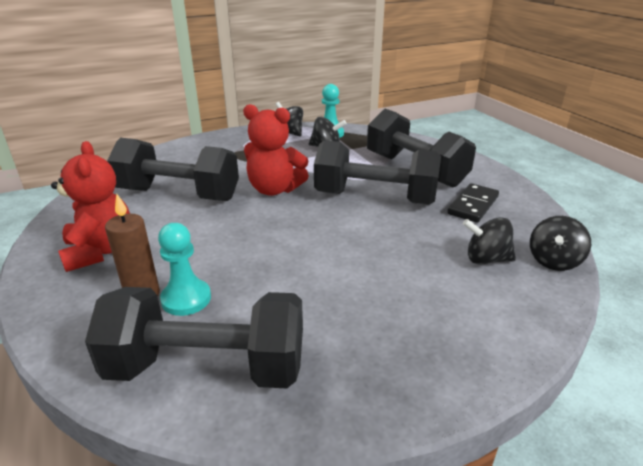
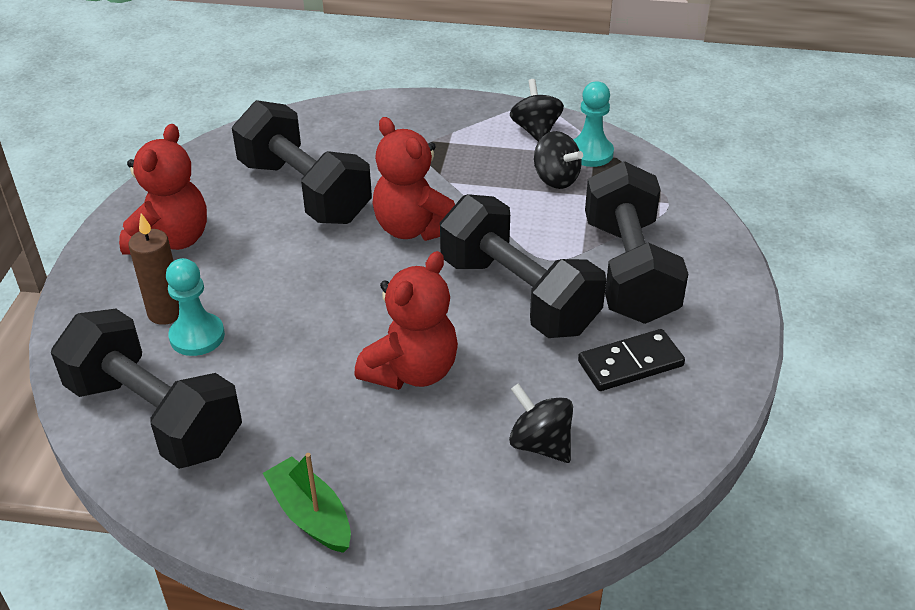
camera: 35 degrees right, 10 degrees up
black spinning top [530,216,591,271] -> none
none -> green boat [263,453,351,553]
none -> red teddy bear [354,251,458,390]

